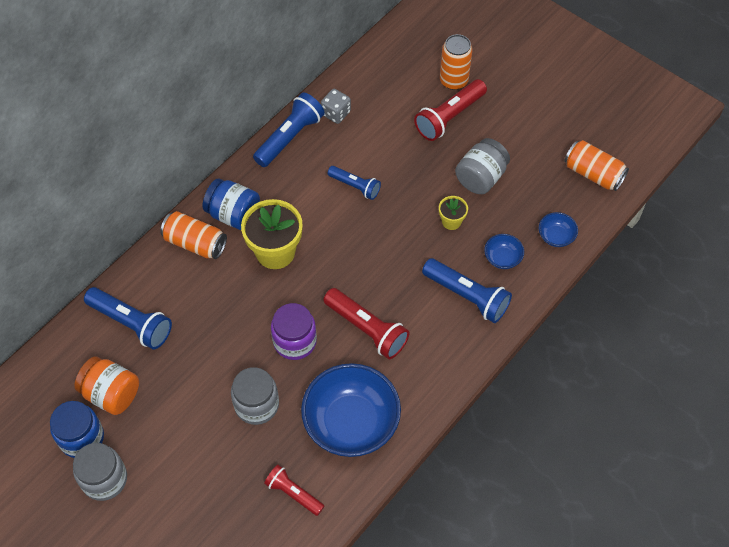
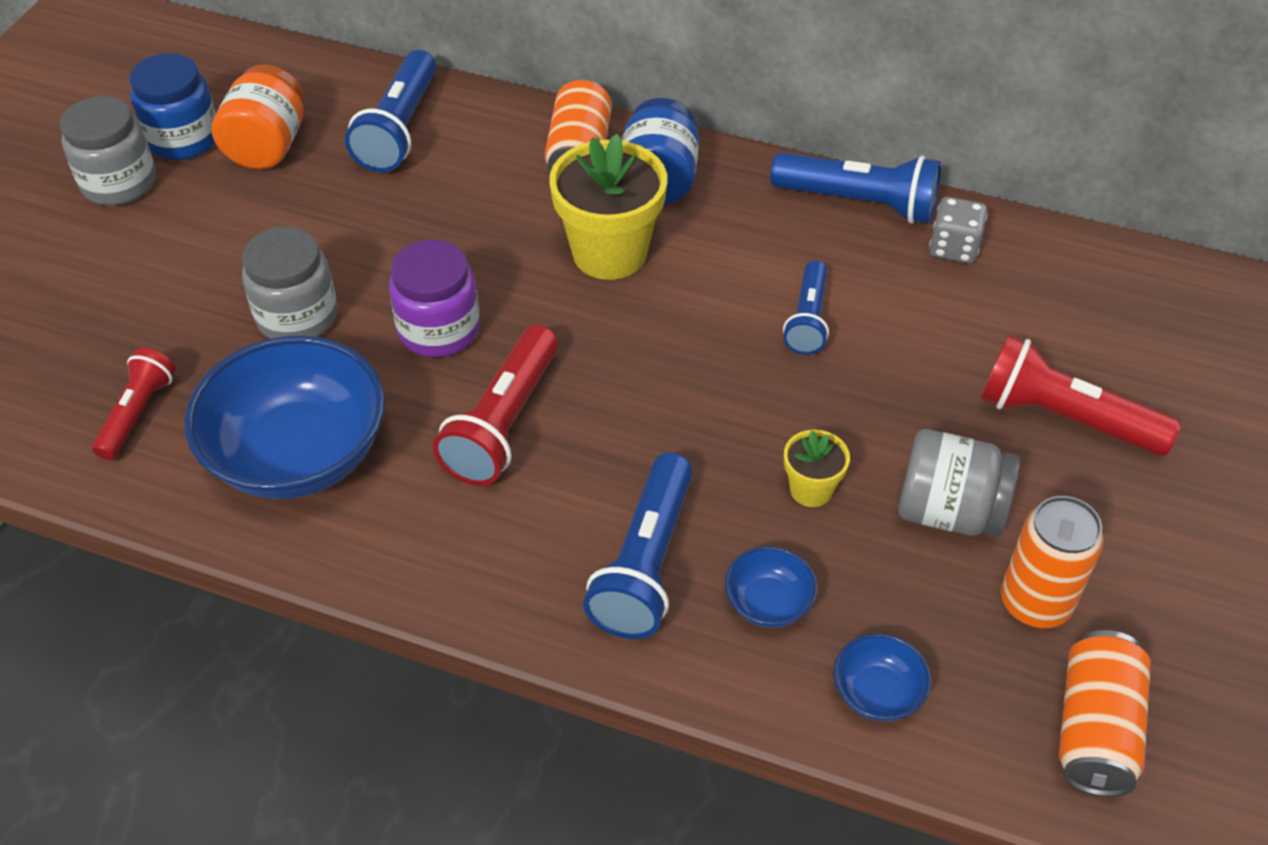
camera: 70 degrees right, 10 degrees down
orange can [440,34,473,90] -> orange can moved to [1001,496,1104,628]

